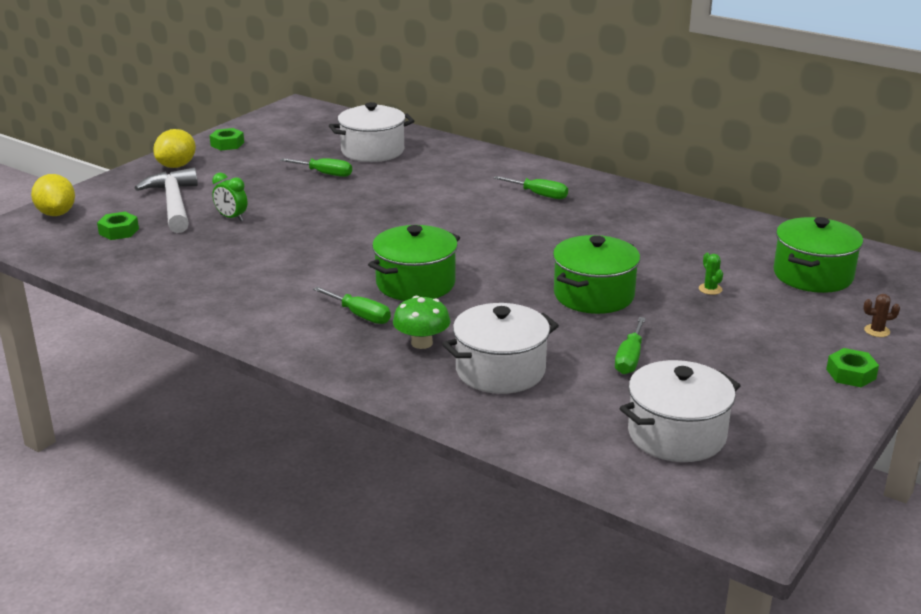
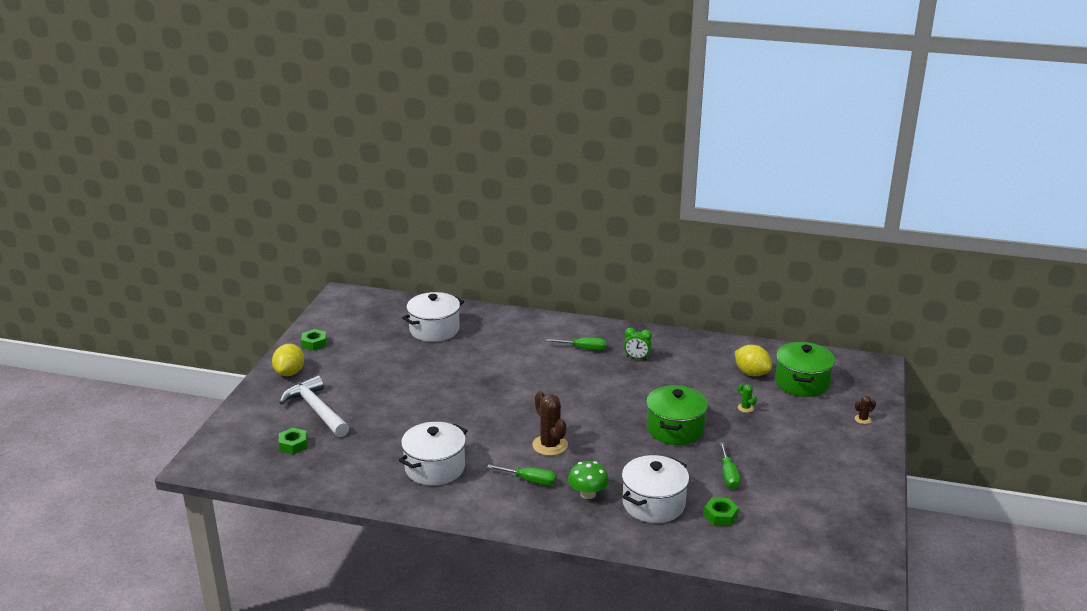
camera: 20 degrees left, 0 degrees up
yellow lemon [31,174,75,216] -> yellow lemon moved to [735,345,772,376]
green clock [212,173,248,221] -> green clock moved to [624,328,652,360]
green screwdriver [280,158,352,177] -> none
green pot [368,225,460,301] -> brown cactus [532,391,568,456]
white pot [620,360,741,462] -> white pot moved to [399,422,468,486]
green nut [826,348,879,387] -> green nut moved to [704,498,739,526]

